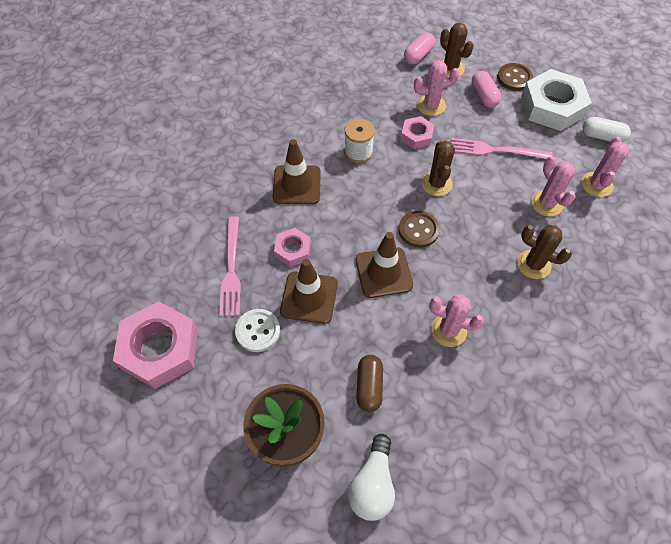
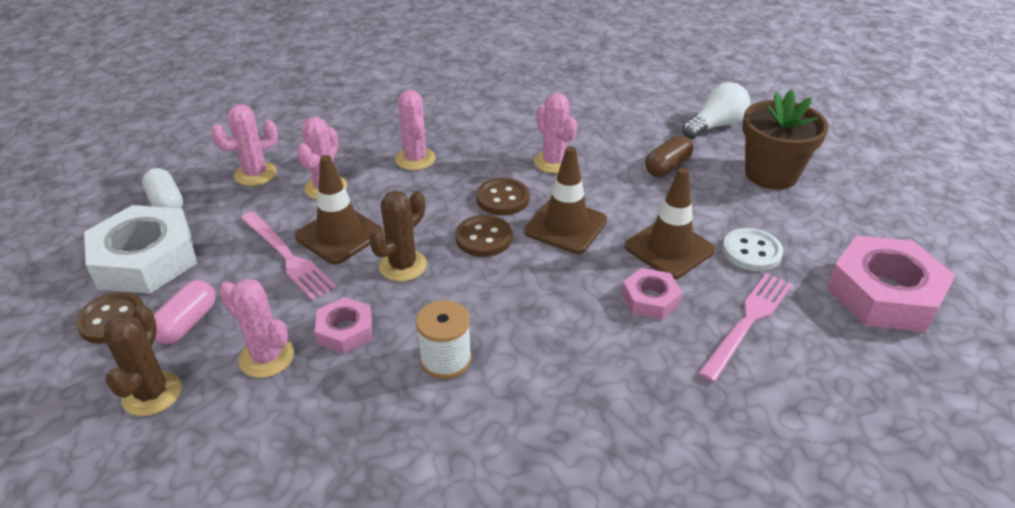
camera: 140 degrees left, 20 degrees down
brown traffic cone [273,139,321,204] -> brown traffic cone moved to [295,155,384,264]
pink capsule [404,32,435,64] -> none
brown cactus [517,225,572,279] -> pink cactus [395,90,436,170]
none -> brown button [476,178,530,215]

